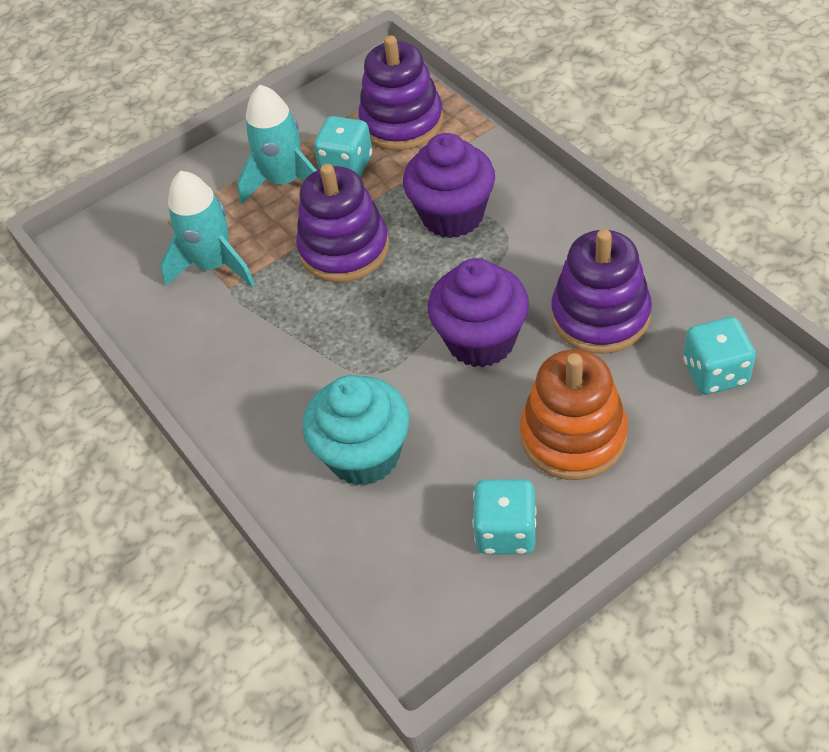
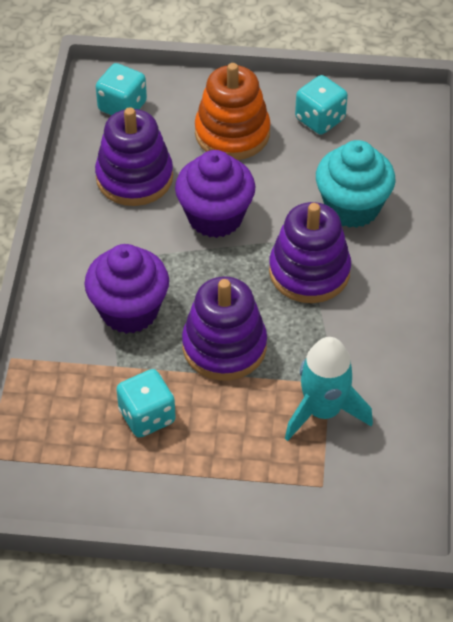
camera: 145 degrees left, 0 degrees up
turquoise rocket [237,85,317,204] -> none
purple stacking toy [358,35,444,150] -> purple stacking toy moved to [269,202,351,303]

